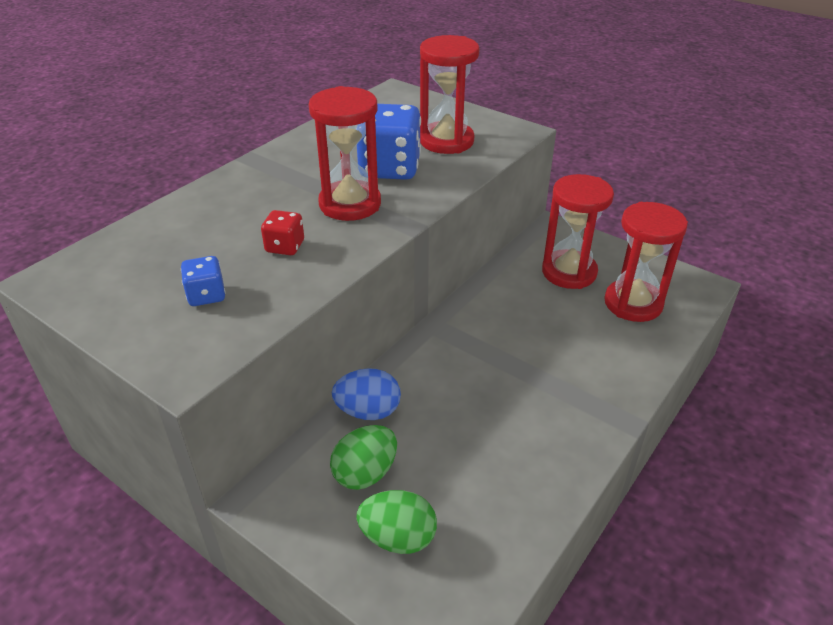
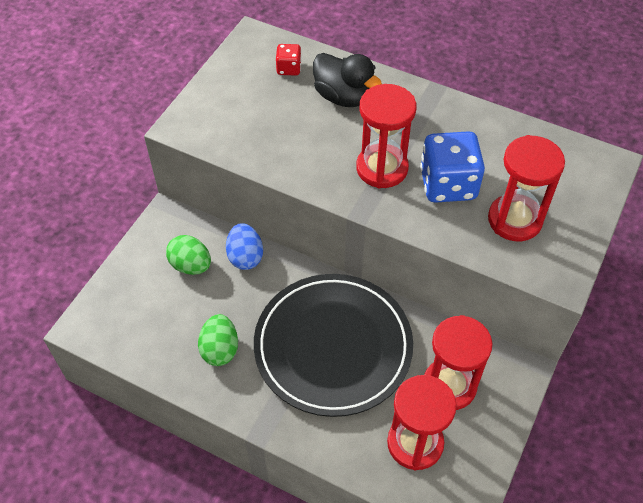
camera: 80 degrees right, 15 degrees up
blue dice [181,256,226,306] -> none
red dice [261,210,304,255] -> red dice moved to [276,44,302,76]
green egg [357,490,437,554] -> green egg moved to [198,314,238,366]
none -> black plate [254,274,413,417]
none -> black duck [313,53,382,107]

